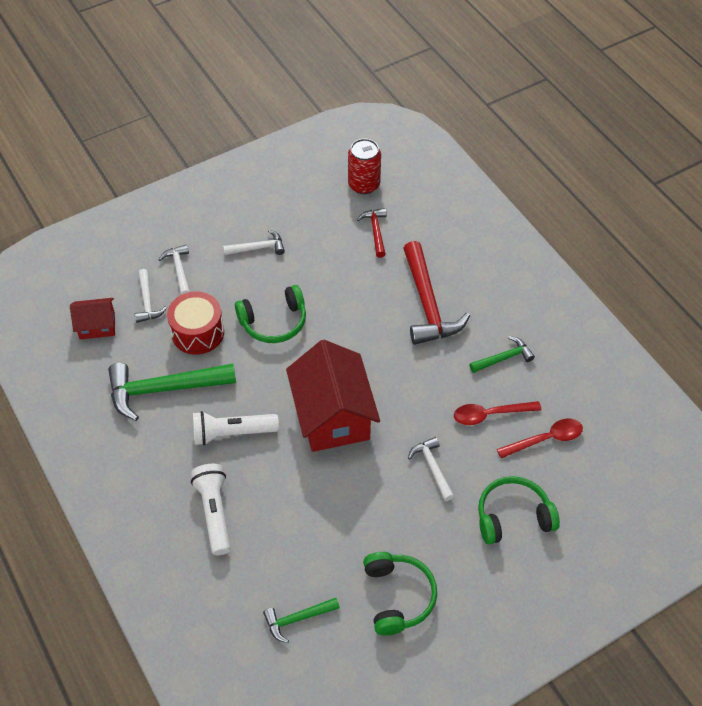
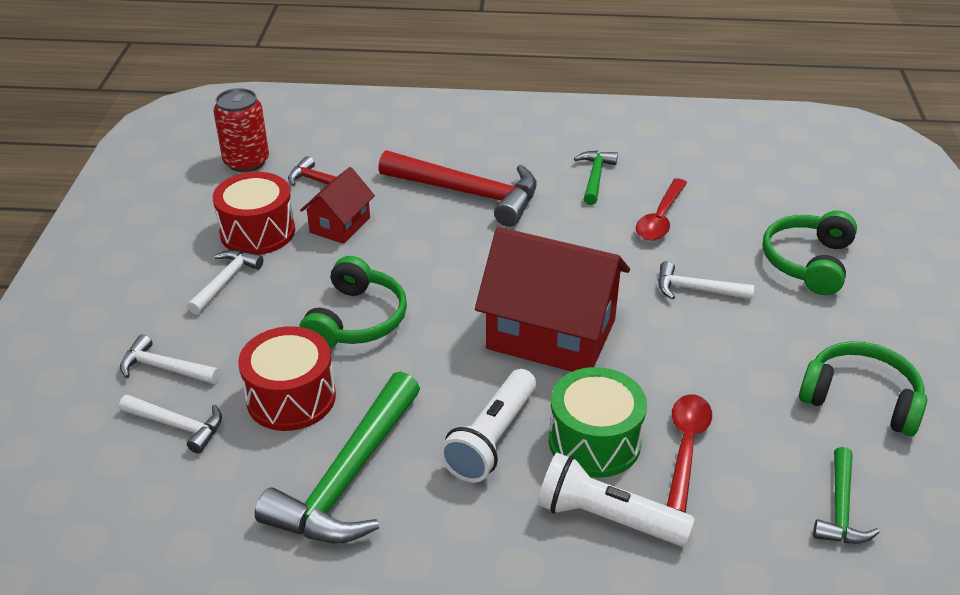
camera: 55 degrees left, 15 degrees down
red house [70,298,115,340] -> red house moved to [300,167,375,244]
red spoon [497,419,583,458] -> red spoon moved to [667,394,712,513]
none -> red drum [213,172,295,255]
none -> green drum [549,367,647,478]

